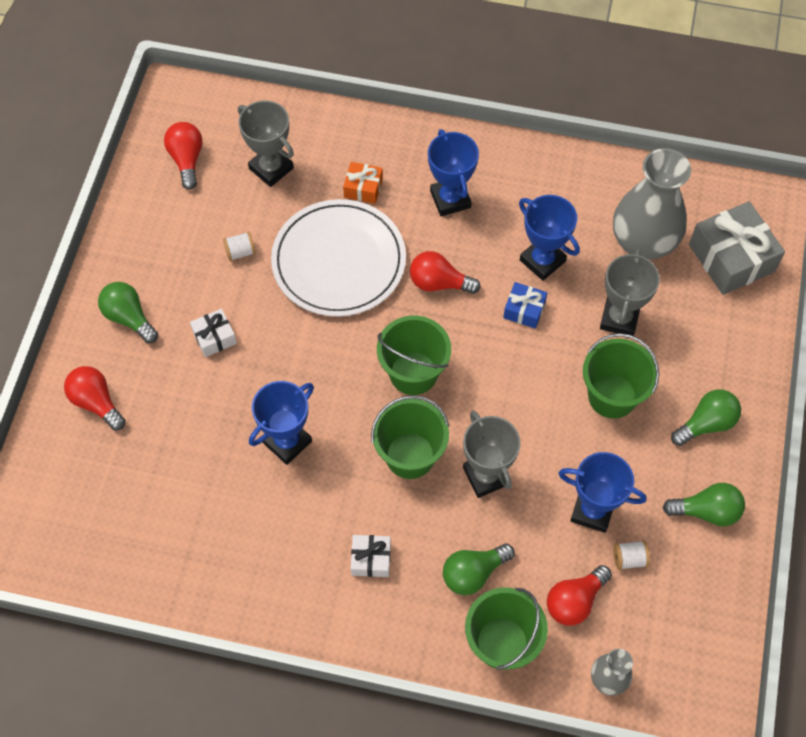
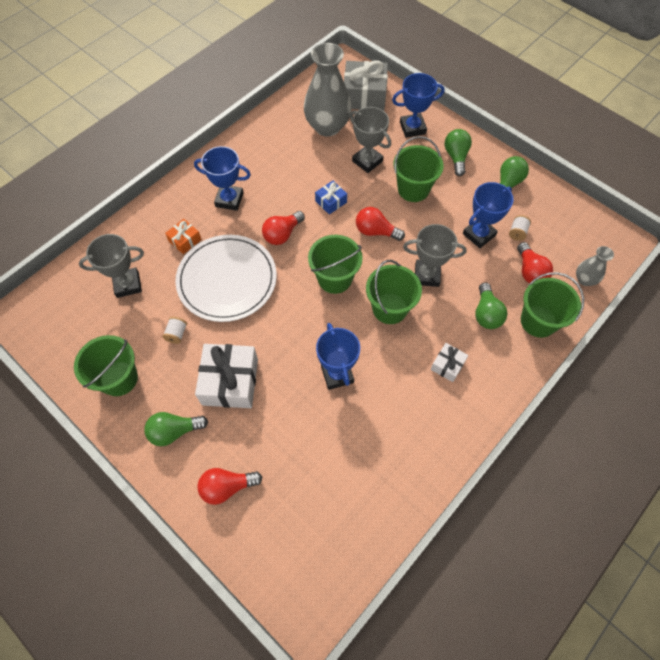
camera: 60 degrees left, 0 degrees up
red light bulb [164,122,203,190] -> red light bulb moved to [356,207,405,241]
white gift [190,309,237,357] -> white gift [195,344,258,408], size x1.95
blue trophy [519,195,580,281] -> blue trophy moved to [392,73,445,138]
none -> green bucket [74,335,138,396]

